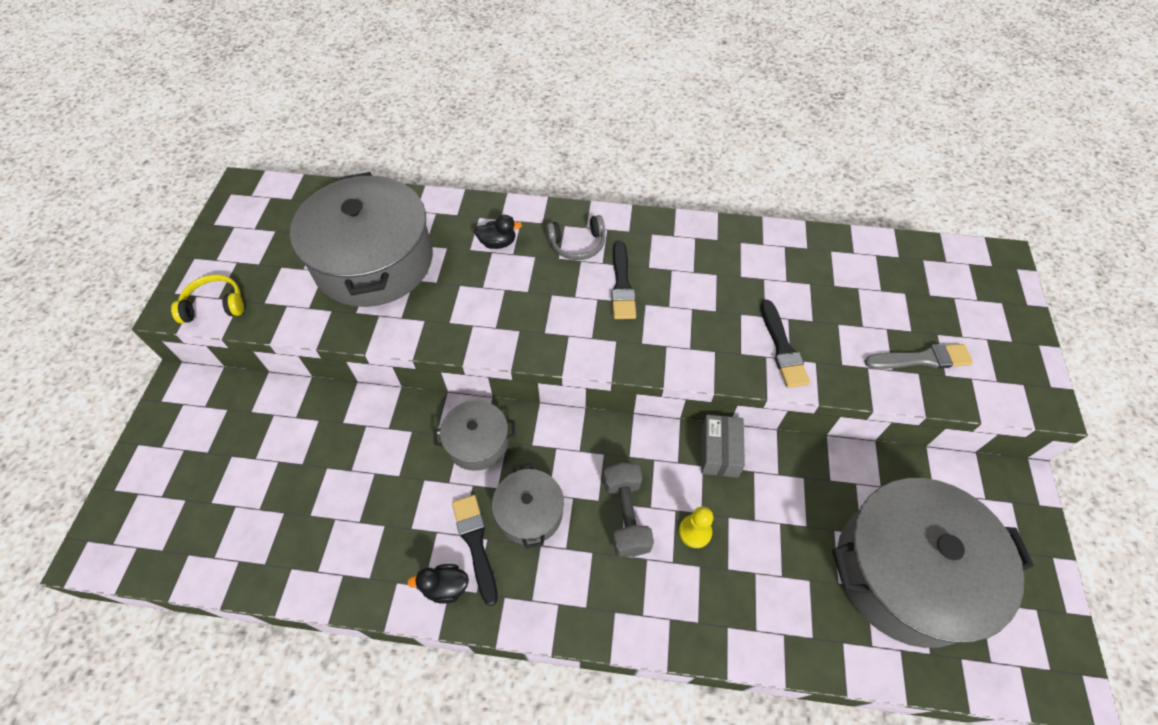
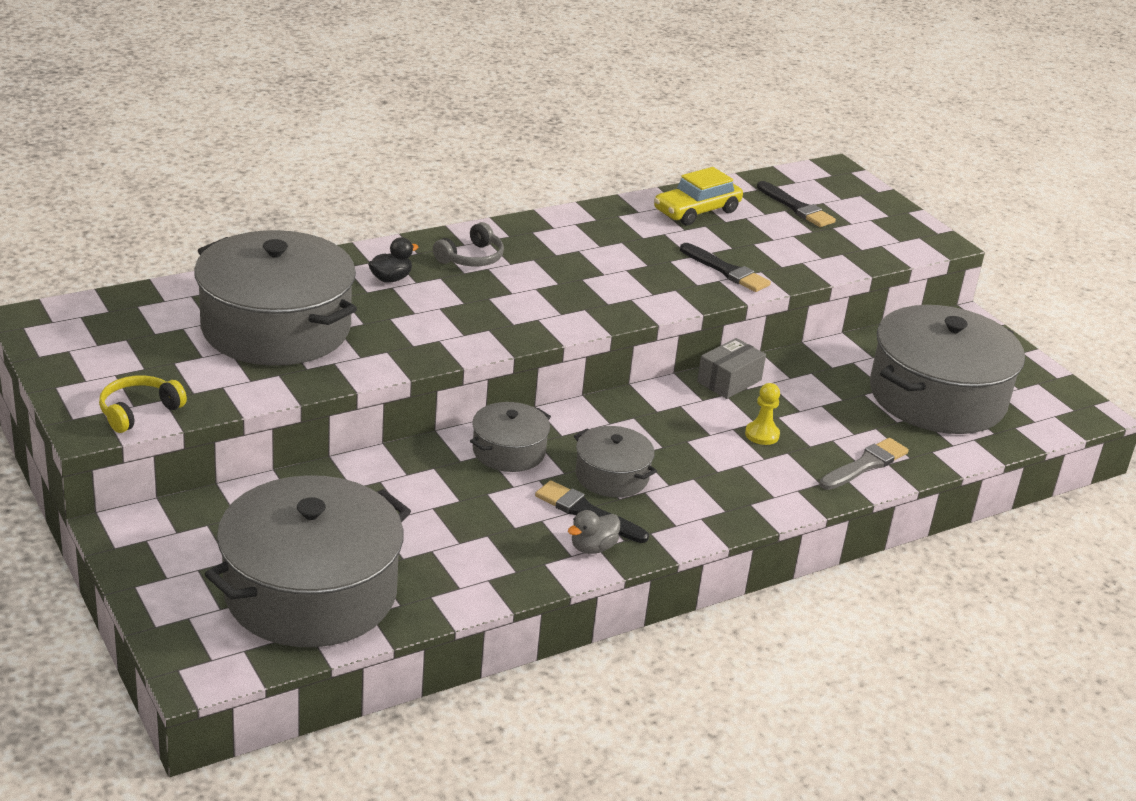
camera: 40 degrees left, 25 degrees down
black duck [407,564,469,604] -> grey duck [568,510,620,554]
grey dumbbell [604,462,654,557] -> none
black brush [611,241,636,319] -> black brush moved to [757,181,836,227]
grey box [701,415,745,478] -> grey box turned 75 degrees clockwise [697,338,766,399]
grey brush [864,344,973,369] -> grey brush moved to [819,438,909,490]
none -> grey pot [205,475,411,647]
none -> yellow car [654,167,743,225]

